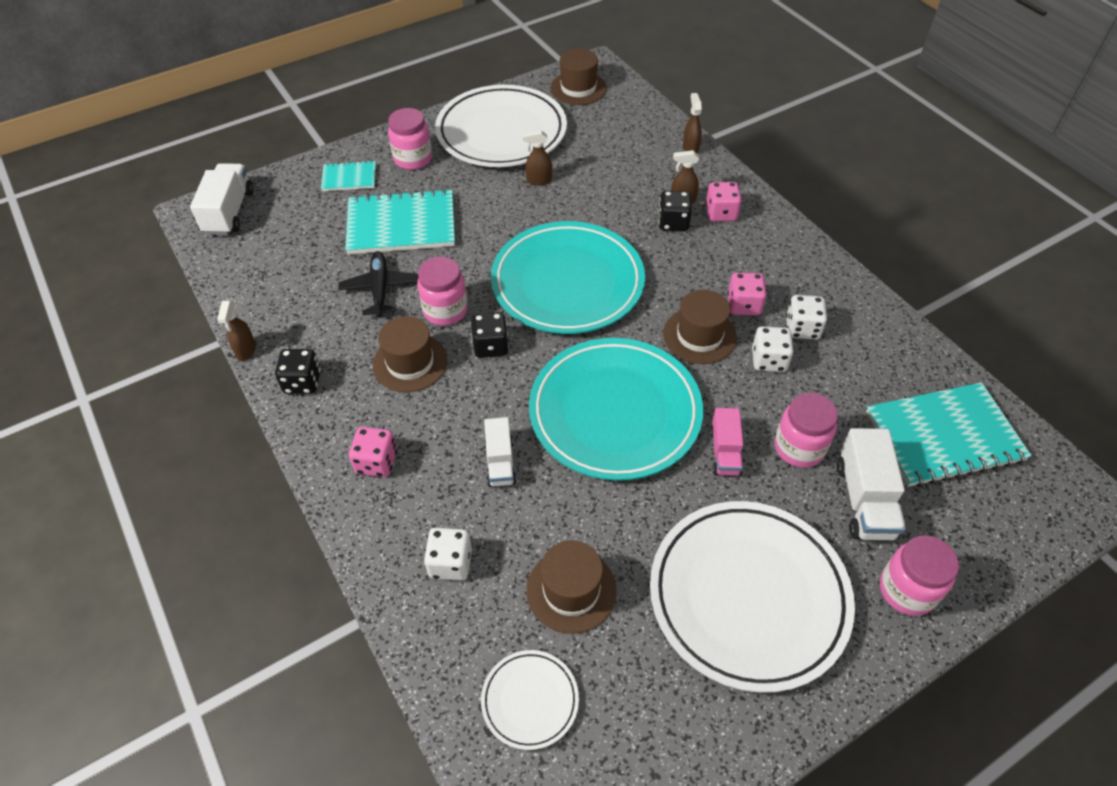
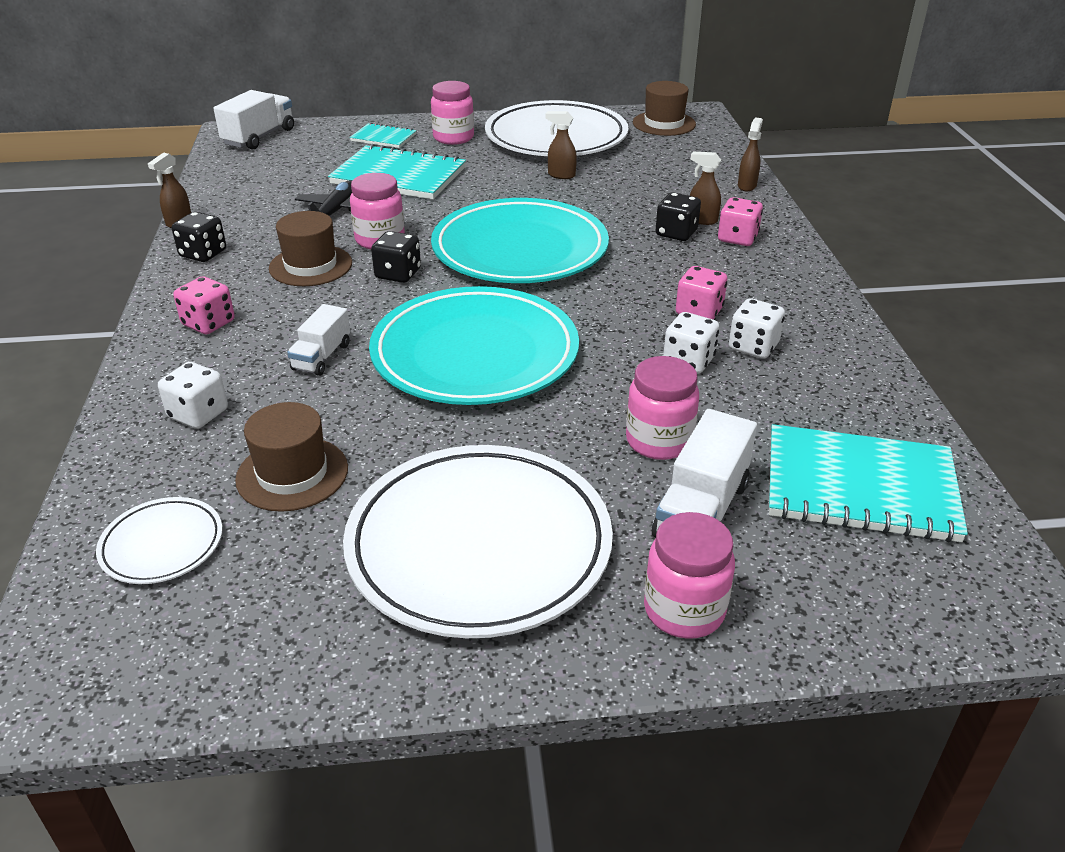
camera: 25 degrees right, 15 degrees down
brown hat [663,290,737,364] -> none
pink truck [710,408,743,476] -> none

